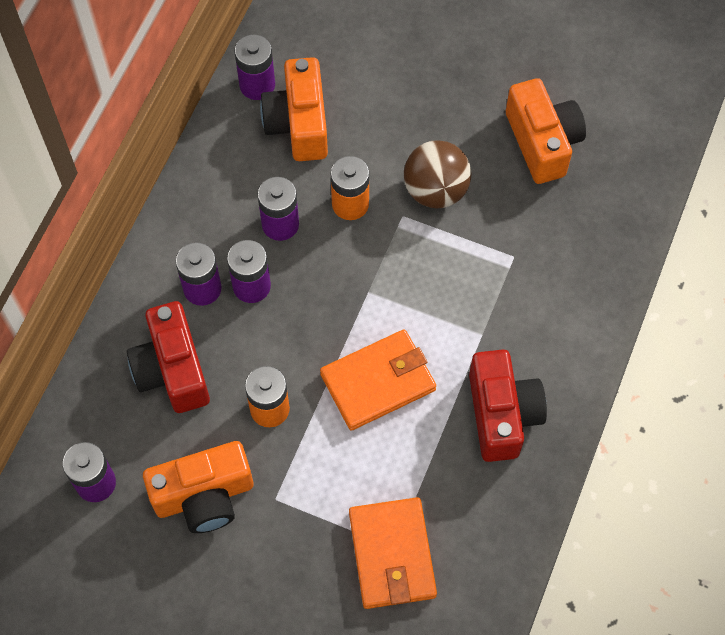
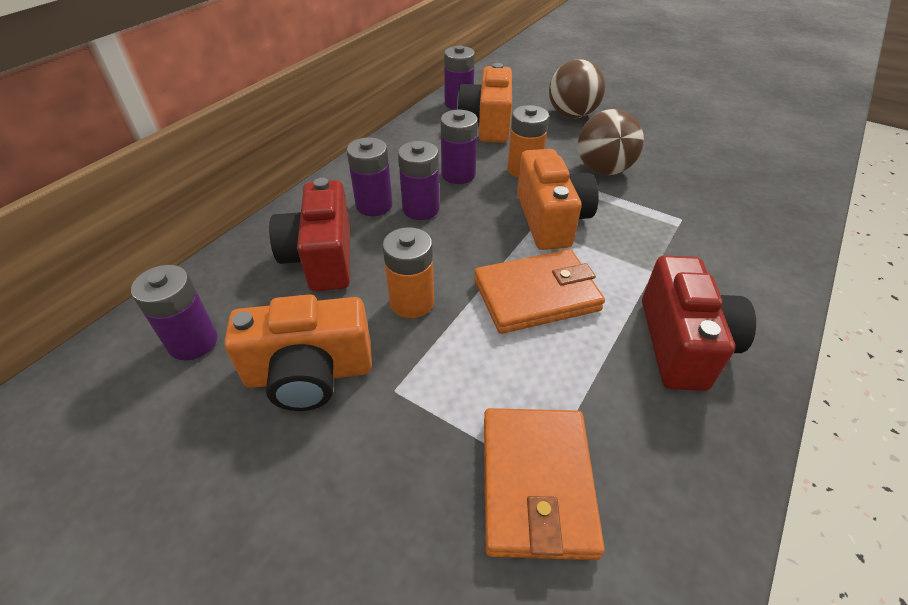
camera: 10 degrees right, 20 degrees down
orange camera [506,78,586,184] -> orange camera moved to [517,149,599,250]
none -> brown ball [549,59,605,119]

